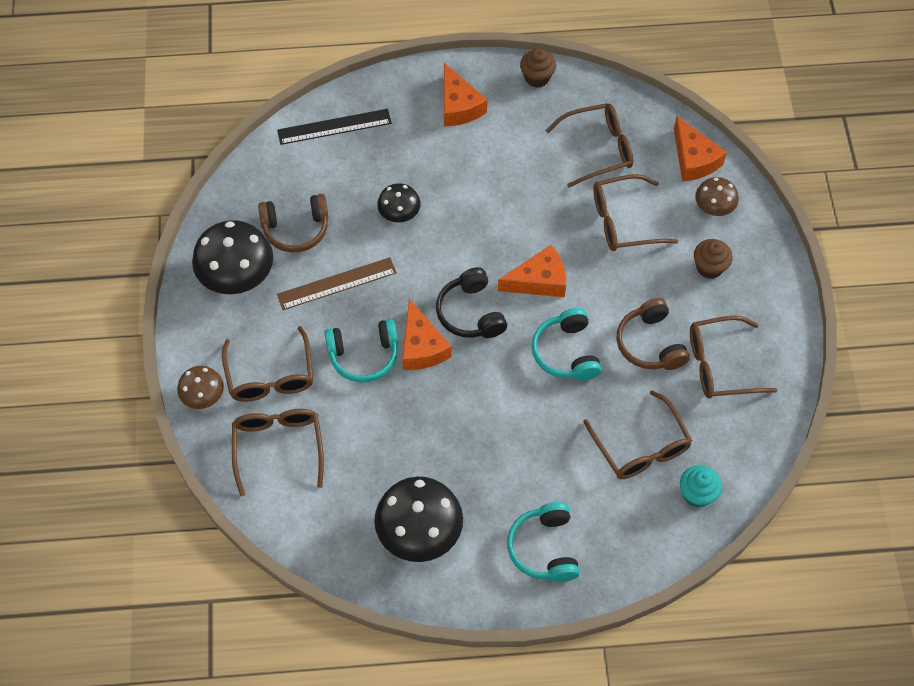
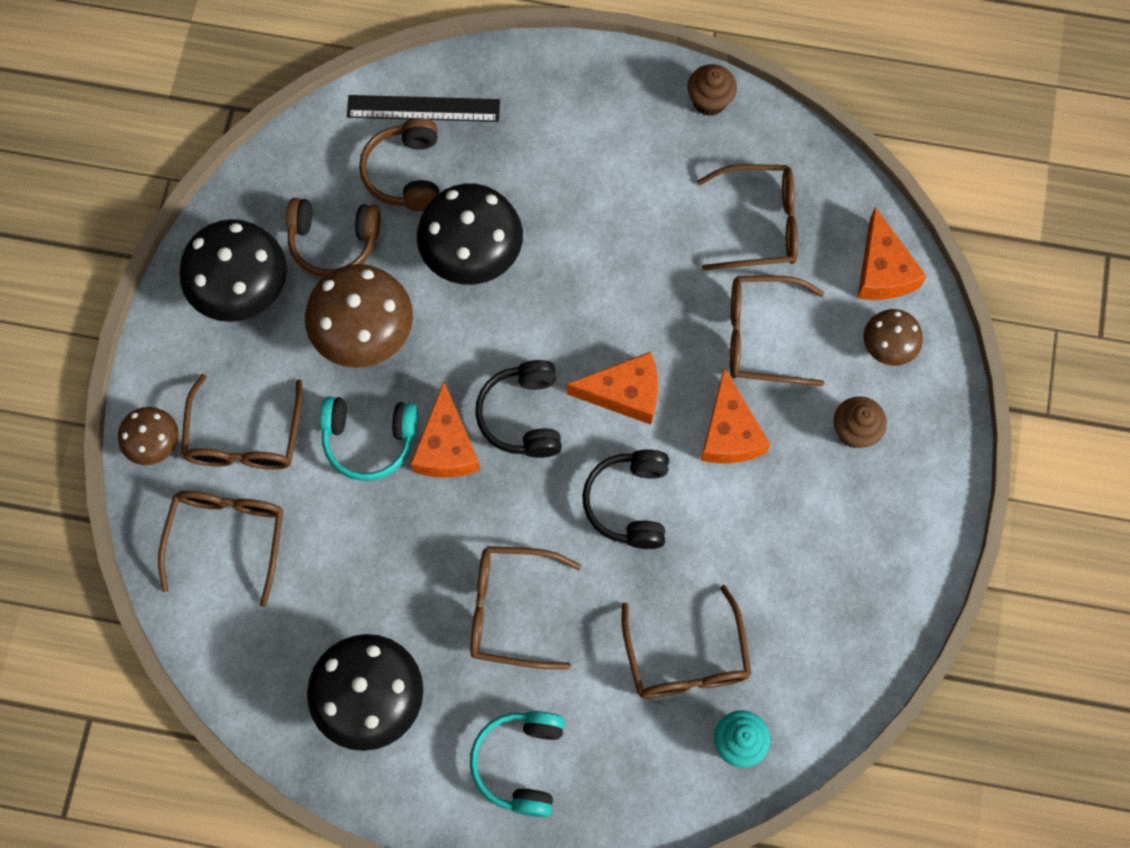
camera: 15 degrees right, 10 degrees up
brown ruler [277,257,397,310] -> brown mushroom [305,264,413,368]
black mushroom [377,183,421,222] -> black mushroom [417,184,523,285], size x1.81
orange cheese [444,63,487,127] -> orange cheese moved to [700,368,770,463]
turquoise headphones [532,308,602,381] -> black headphones [582,449,669,549]
brown headphones [617,298,690,370] -> brown headphones moved to [359,118,439,211]
brown glasses [690,316,778,398] -> brown glasses moved to [470,546,581,669]

